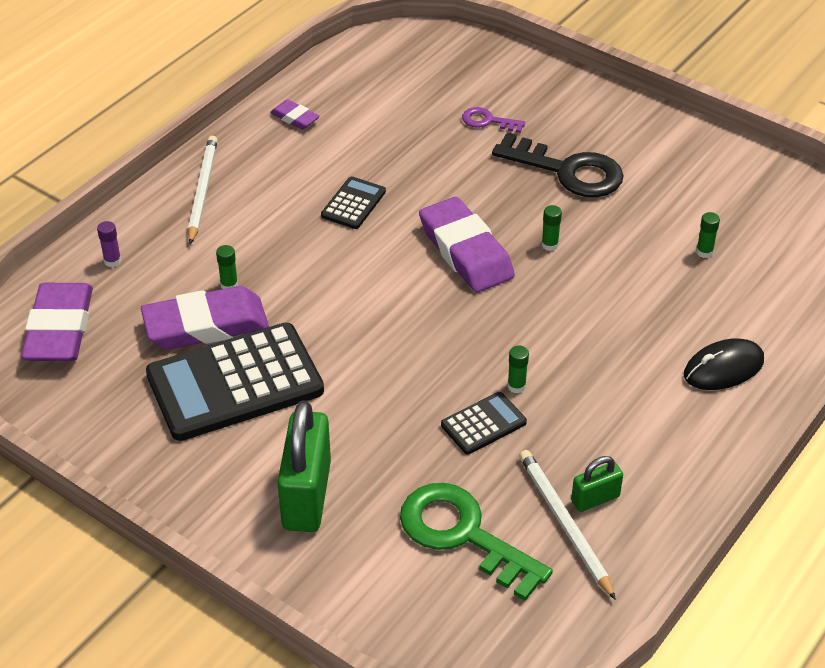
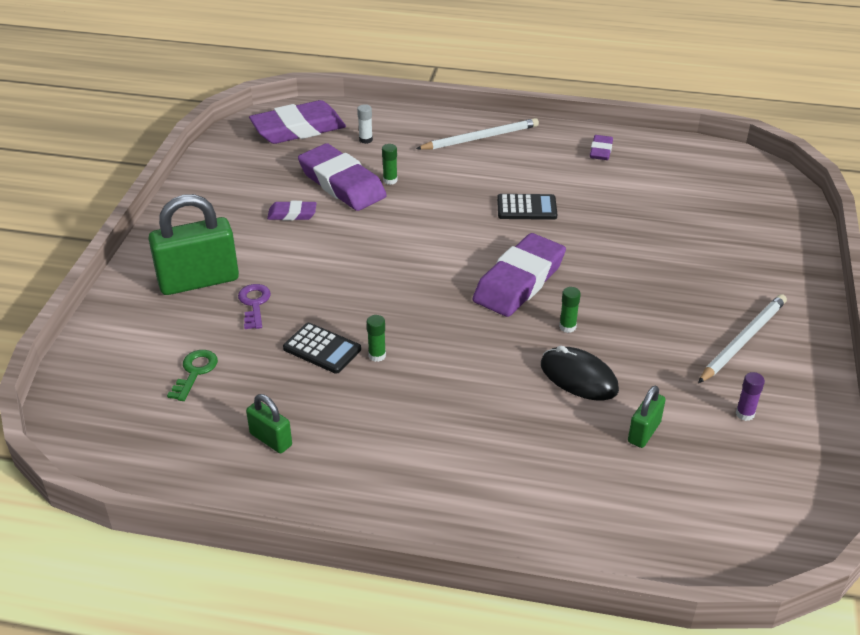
camera: 65 degrees right, 5 degrees down
purple glue stick [97,221,121,267] -> purple glue stick moved to [736,372,765,421]
black calculator [146,322,324,441] -> purple eraser [267,201,317,221]
green key [400,483,553,601] -> green key [167,350,218,401], size x0.49
purple key [462,107,525,133] -> purple key moved to [238,284,271,329]
black key [492,132,624,197] -> none
white pencil [519,450,616,600] -> white pencil moved to [698,294,787,383]
black mouse [684,338,764,390] -> black mouse moved to [541,346,619,401]
green glue stick [696,212,720,258] -> green padlock [628,385,666,448]
none -> white glue stick [357,104,373,144]

